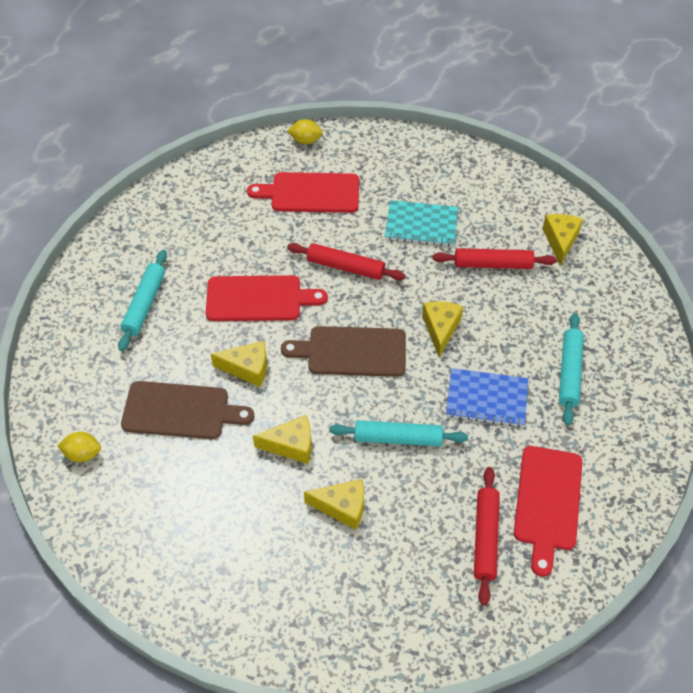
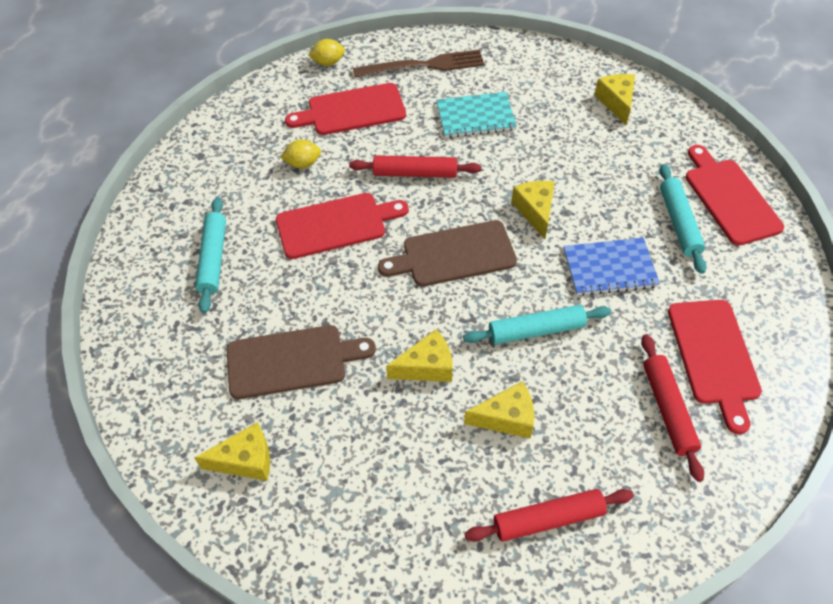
camera: 15 degrees left, 0 degrees up
yellow lemon [57,432,101,462] -> yellow lemon moved to [280,139,321,168]
yellow cheese [210,341,267,387] -> yellow cheese moved to [194,422,270,481]
red rolling pin [433,248,556,269] -> red rolling pin moved to [465,489,634,542]
none -> brown fork [353,49,485,78]
none -> red cutting board [686,145,784,246]

